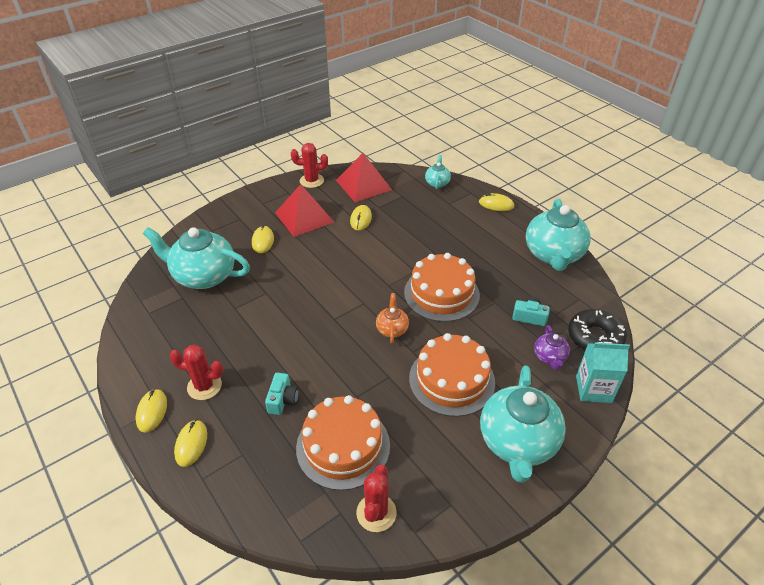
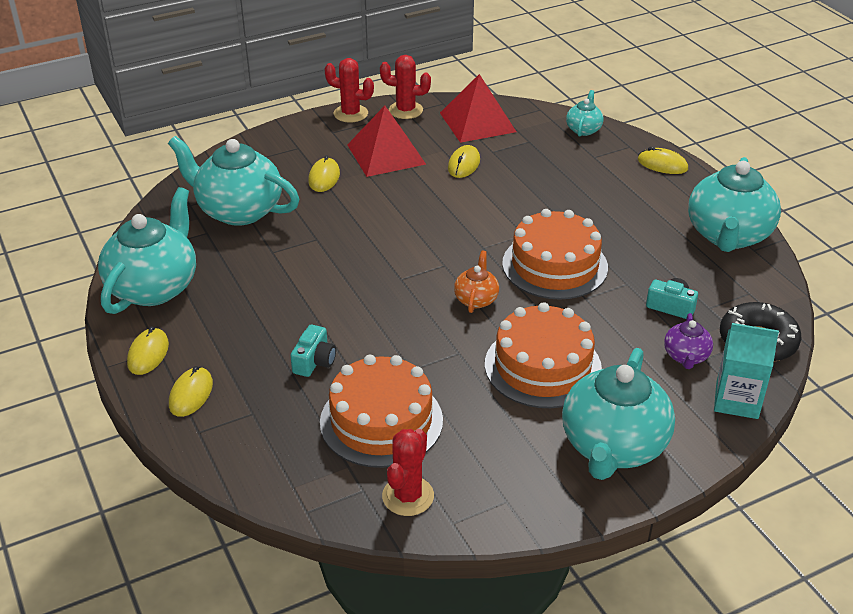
camera: 10 degrees right, 5 degrees down
red cactus [169,345,223,400] -> red cactus moved to [324,58,374,123]
none -> turquoise teapot [98,187,196,314]

